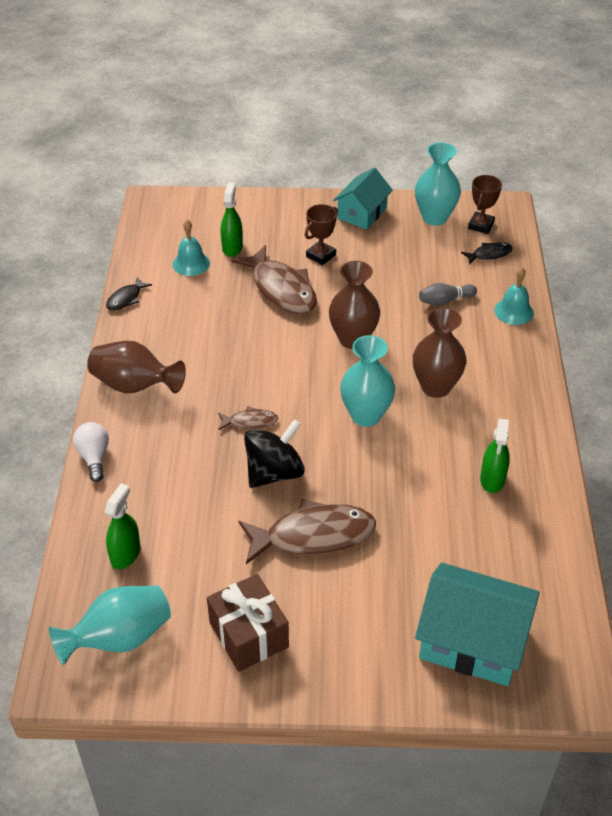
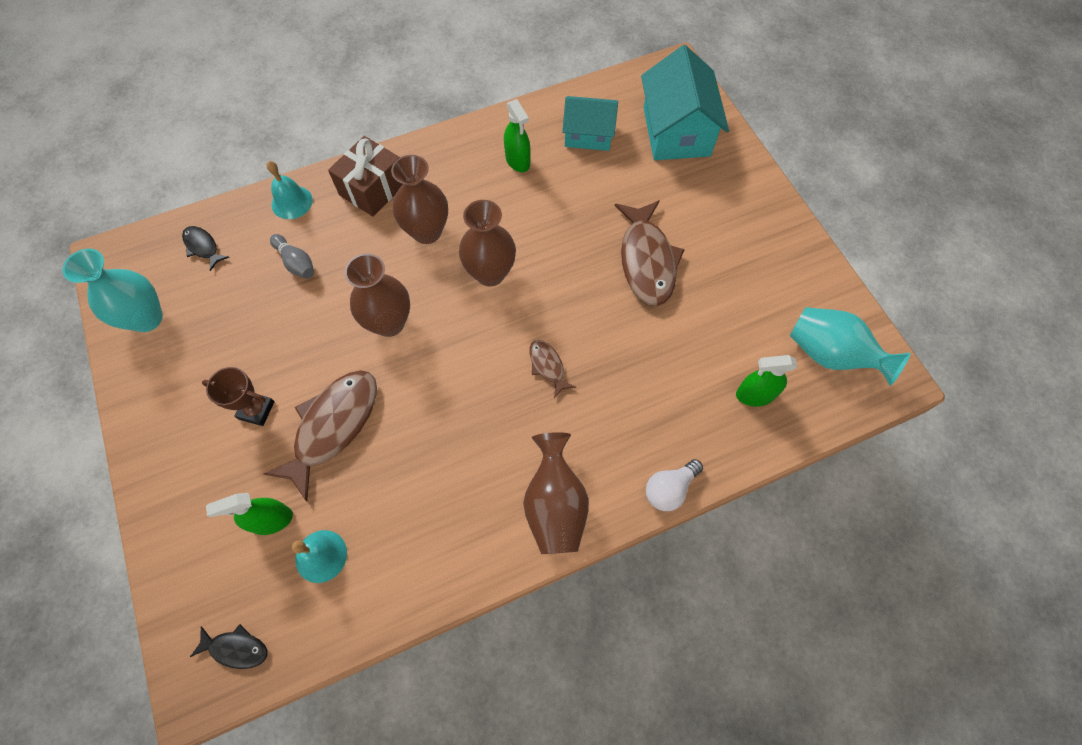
camera: 115 degrees left, 20 degrees up
black fish [106,278,152,311] -> black fish moved to [190,624,268,669]
brown gift [207,574,289,672] -> brown gift moved to [328,136,403,217]
brown fish [239,499,376,564] -> brown fish turned 150 degrees counterclockwise [615,200,685,306]
black spinning top [244,419,305,488] -> none
turquoise house [333,167,393,230] -> turquoise house moved to [562,96,618,151]
turquoise vase [340,335,395,427] -> brown vase [459,200,516,287]
brown trophy [468,175,502,234] -> none
green spray bottle [480,419,510,493] -> green spray bottle turned 75 degrees clockwise [504,99,531,172]

